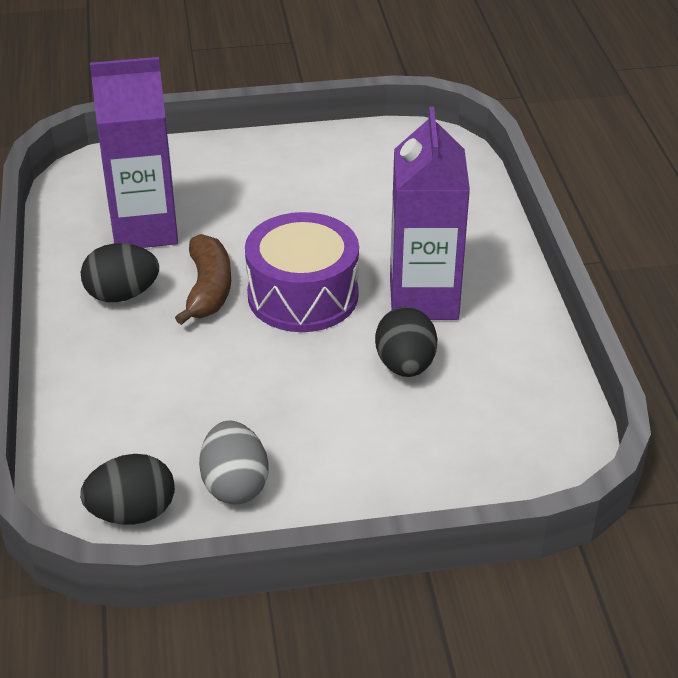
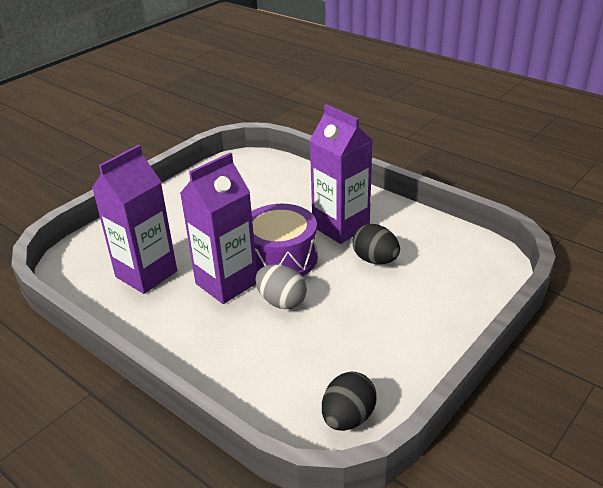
camera: 40 degrees left, 5 degrees down
black egg [81,243,159,302] -> none
brown banana [175,234,231,325] -> purple carton [180,153,257,304]
grey egg [199,421,269,504] -> grey egg moved to [255,264,307,309]

